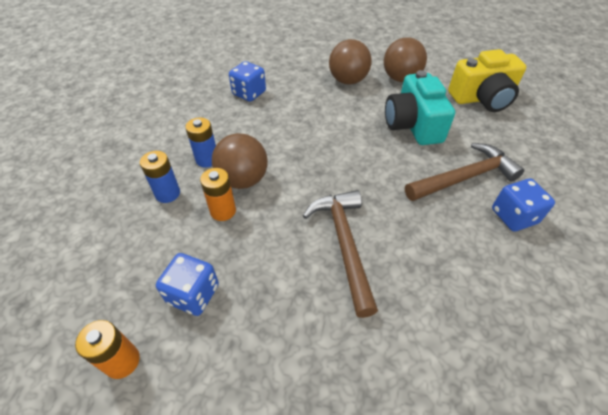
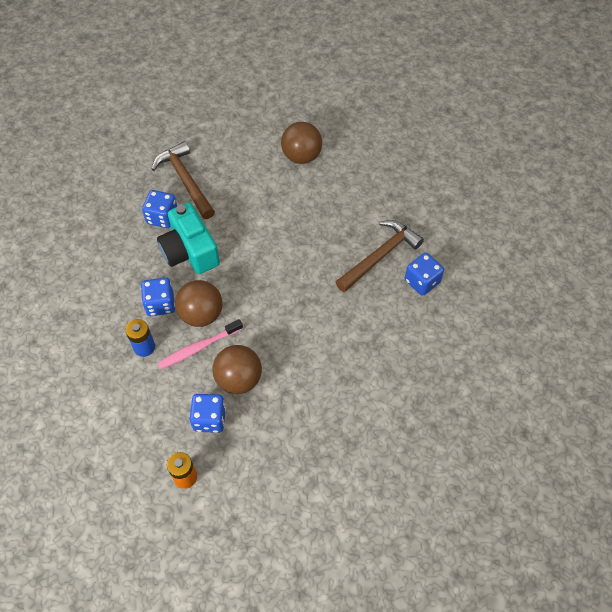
camera: 20 degrees left, 10 degrees up
blue battery [185,117,216,168] -> blue dice [141,277,175,316]
orange battery [200,168,236,221] -> pink toothbrush [157,319,243,370]
brown hammer [303,190,378,318] -> brown hammer moved to [151,141,215,219]
brown ball [329,39,372,85] -> brown ball moved to [212,345,262,394]
turquoise camera [385,70,455,145] -> turquoise camera moved to [157,202,220,274]
yellow camera [448,49,526,112] -> none

